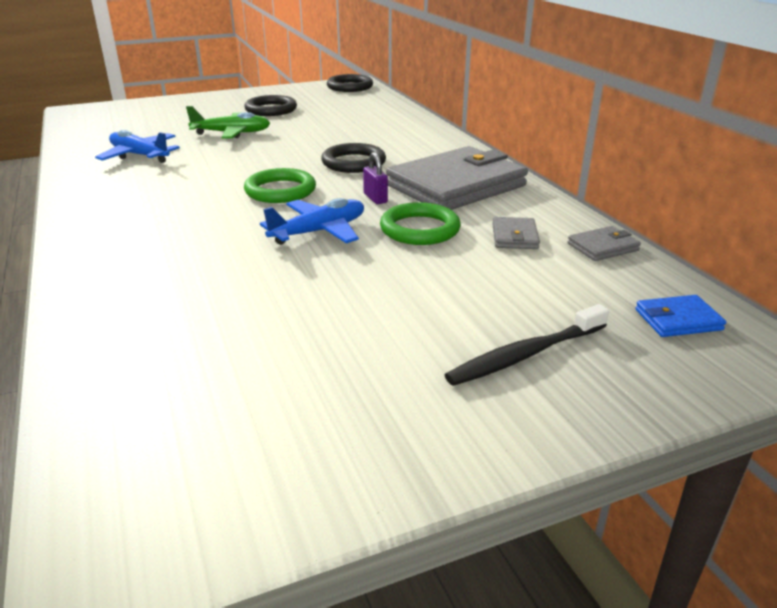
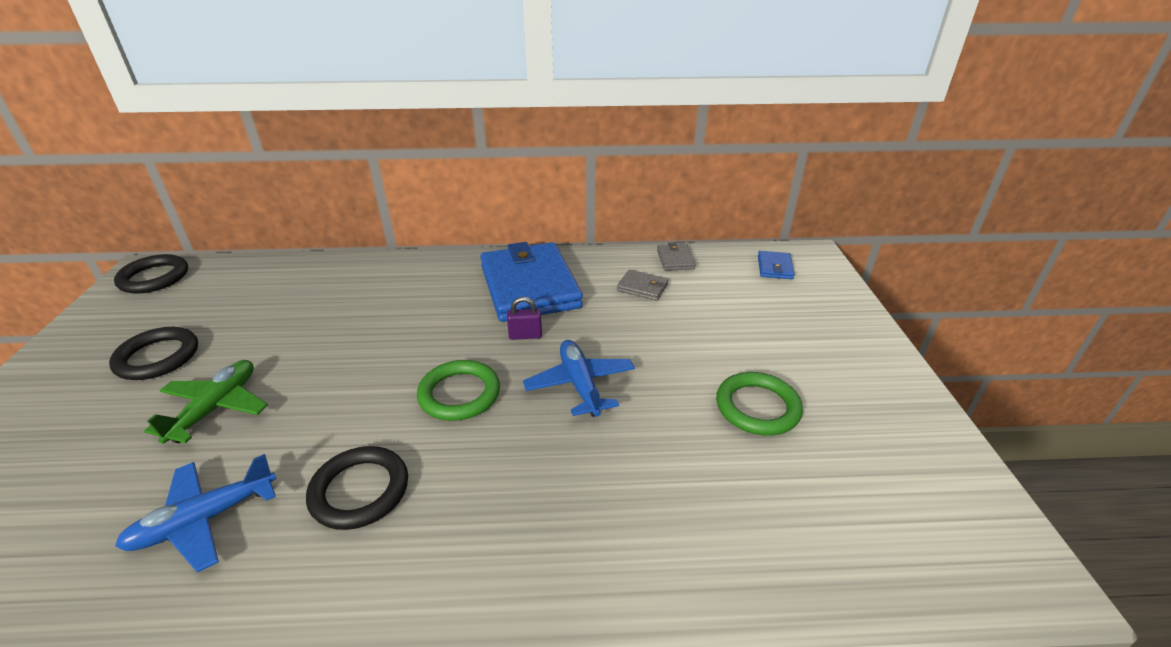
camera: 70 degrees left, 5 degrees up
black ring [321,143,386,173] -> black ring moved to [306,446,408,530]
green ring [380,202,461,245] -> green ring moved to [716,372,803,436]
grey wallet [386,146,528,210] -> blue wallet [480,242,583,322]
black toothbrush [445,304,609,386] -> none

